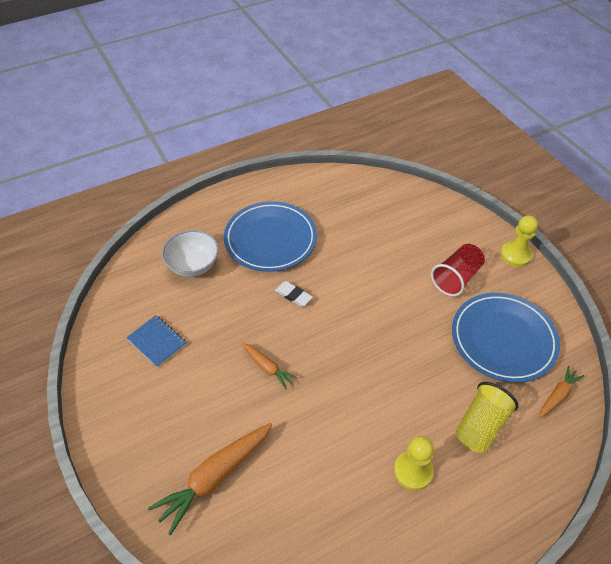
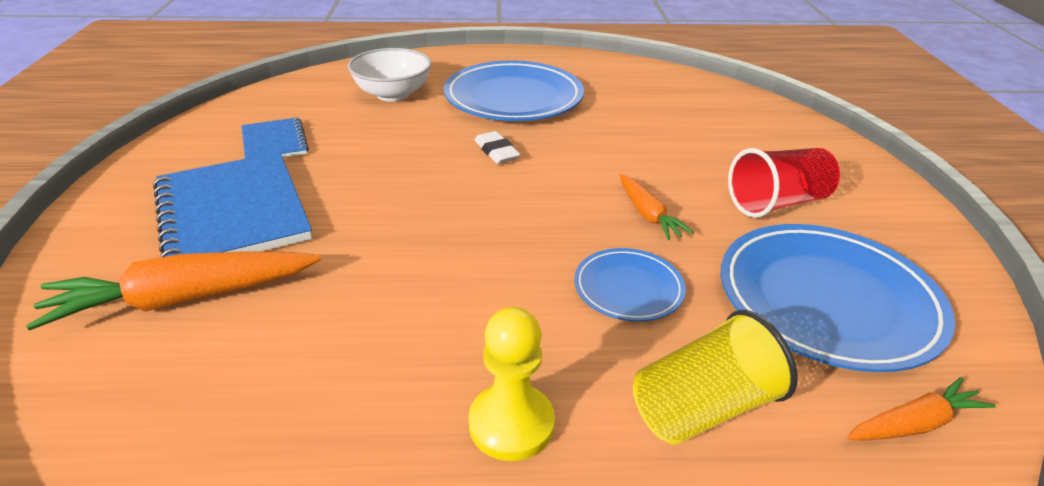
camera: 25 degrees right, 15 degrees down
orange carrot [242,343,297,389] -> orange carrot moved to [619,174,694,240]
yellow pawn [500,215,538,267] -> none
none -> blue notebook [153,152,312,257]
none -> blue plate [574,248,686,322]

